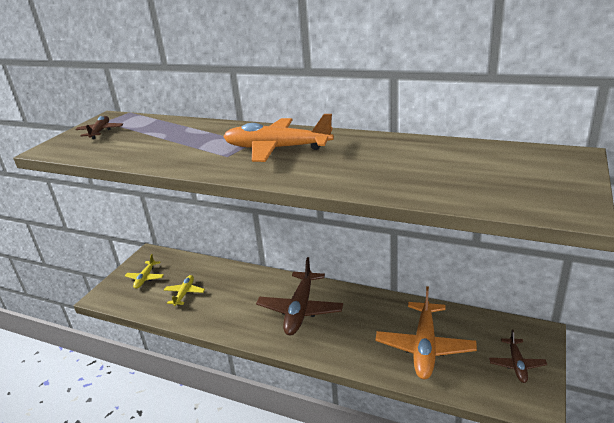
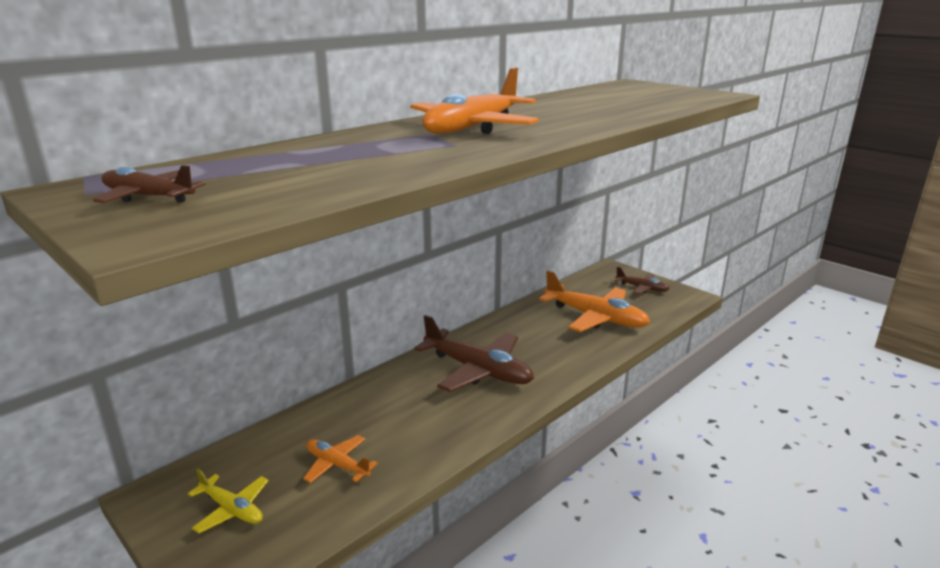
camera: 70 degrees left, 5 degrees down
yellow plane [164,275,205,306] -> orange plane [303,435,378,483]

